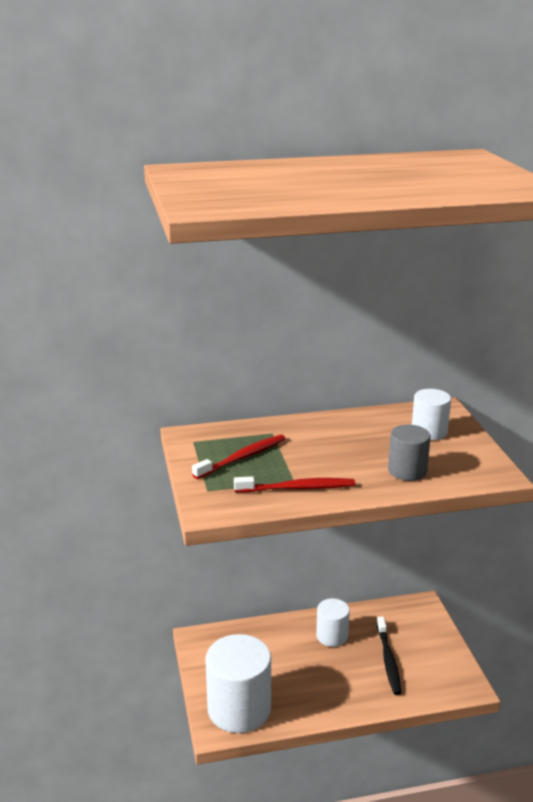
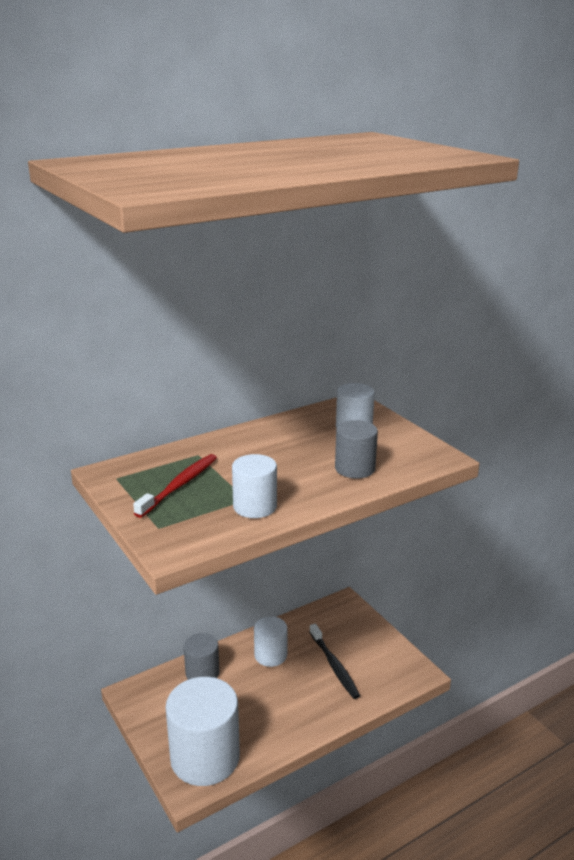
camera: 20 degrees left, 0 degrees up
red toothbrush [234,476,355,493] -> white cylinder [232,454,277,518]
none -> grey cylinder [184,633,220,680]

